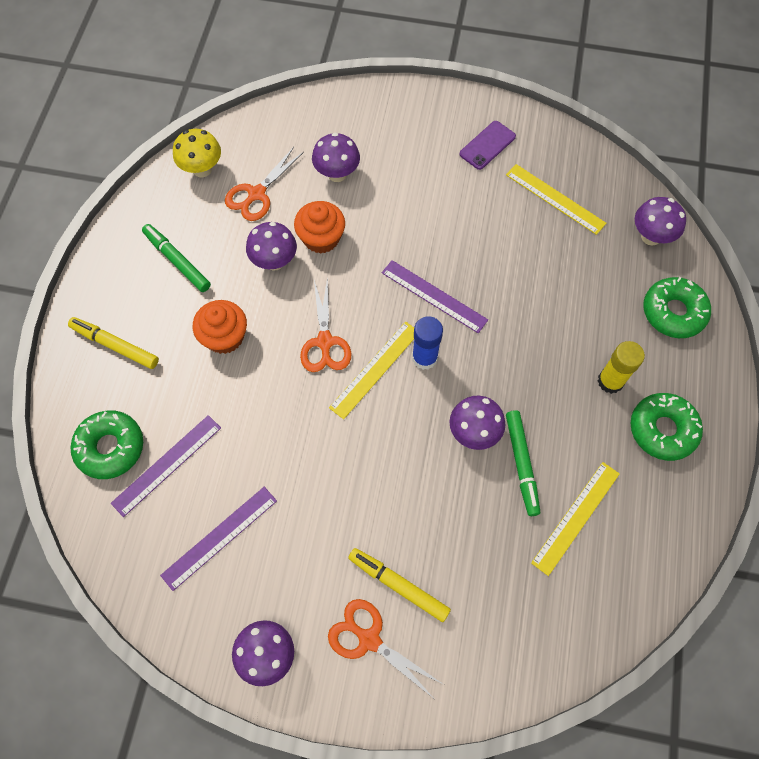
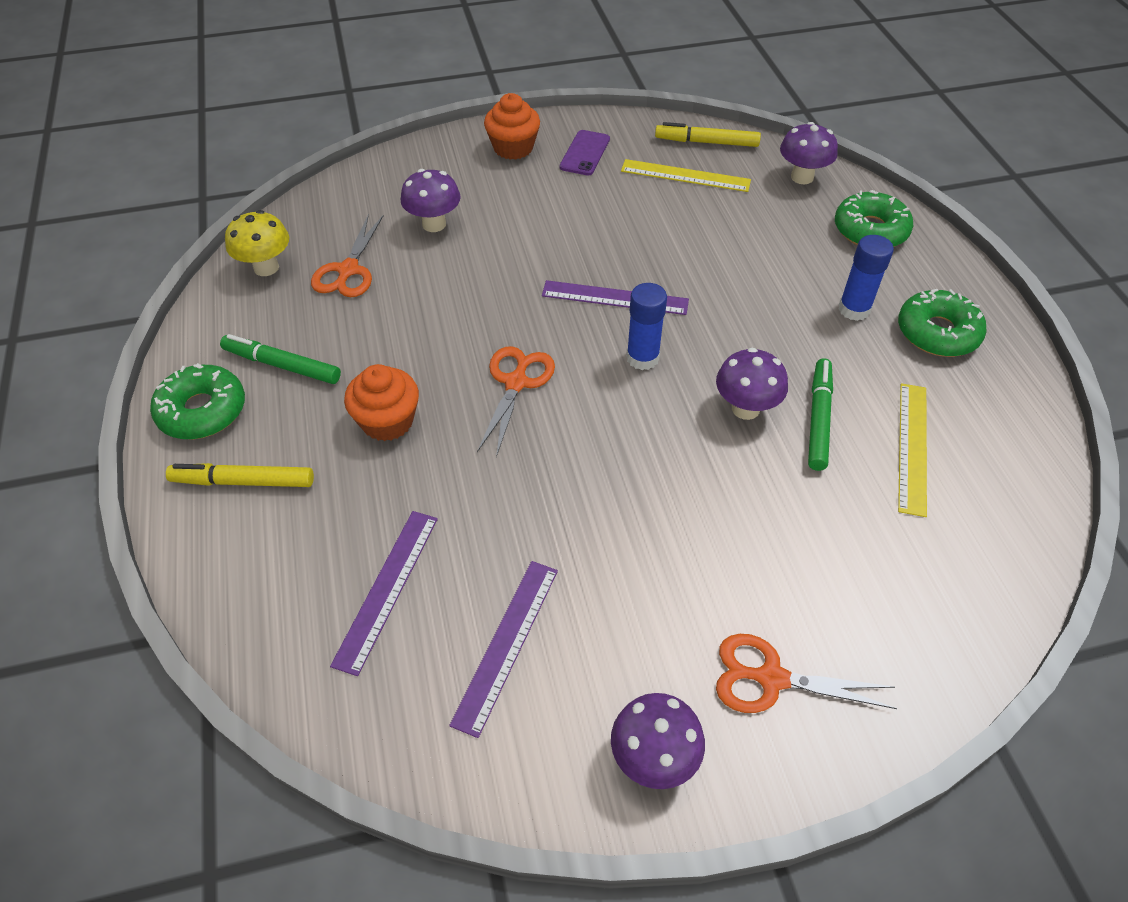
camera: 25 degrees left, 15 degrees down
green donut [71,411,143,479] -> green donut moved to [150,363,245,439]
purple mushroom [246,222,297,271] -> none
orange cupcake [294,201,345,254] -> orange cupcake moved to [484,93,540,160]
orange scissors [300,277,351,372] -> orange scissors turned 135 degrees counterclockwise [477,346,555,457]
yellow ruler [329,322,414,419] -> none
yellow marker [348,548,451,622] -> yellow marker moved to [655,122,761,147]
green marker [506,410,540,516] -> green marker turned 135 degrees counterclockwise [808,358,833,471]
yellow glue stick [598,341,645,394] -> blue glue stick [838,235,894,321]

